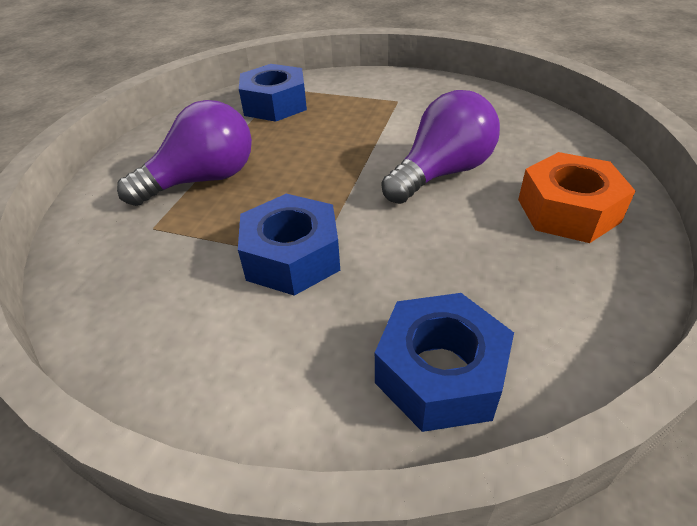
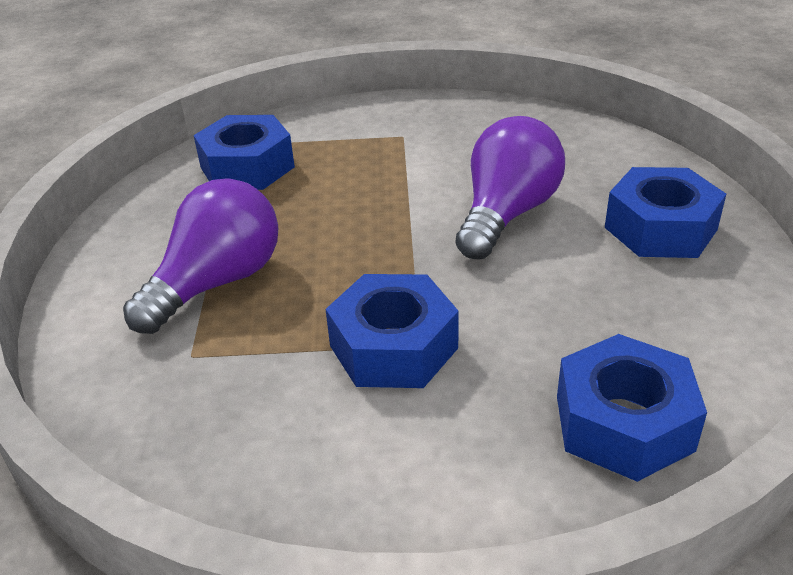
camera: 20 degrees left, 5 degrees down
orange nut [518,152,635,243] -> blue nut [605,167,726,258]

